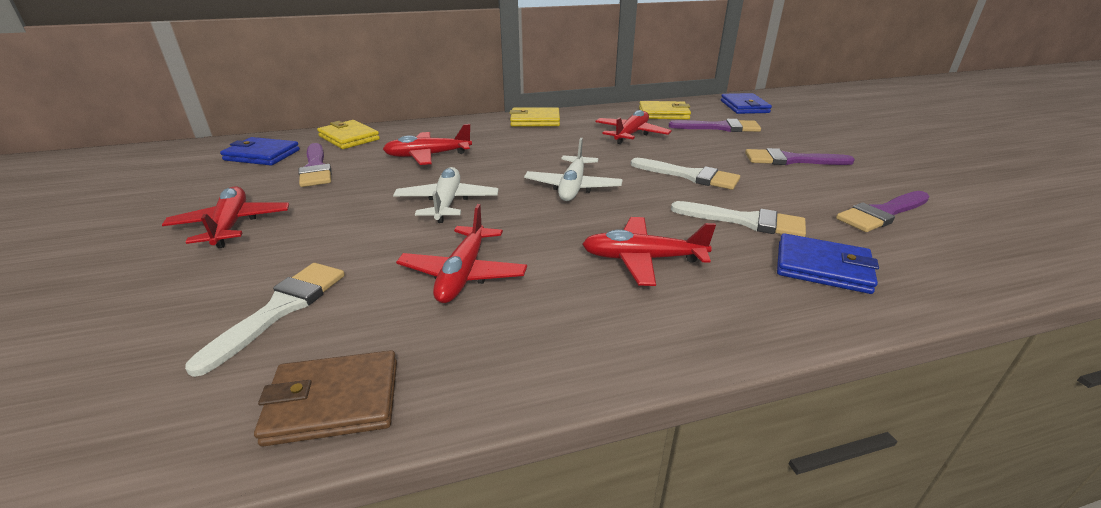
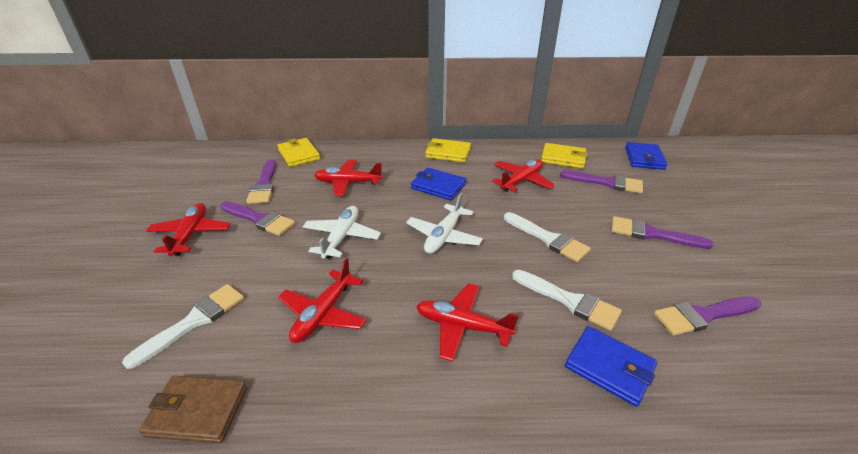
camera: 15 degrees right, 5 degrees up
blue wallet [220,137,300,165] -> blue wallet moved to [411,168,466,200]
none -> purple brush [221,201,295,236]

